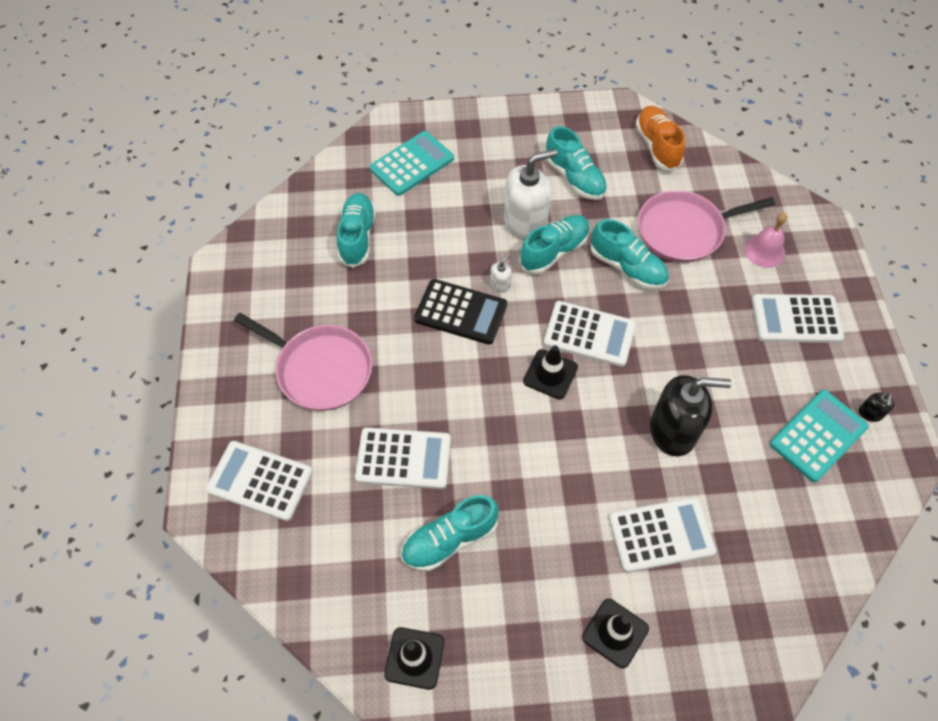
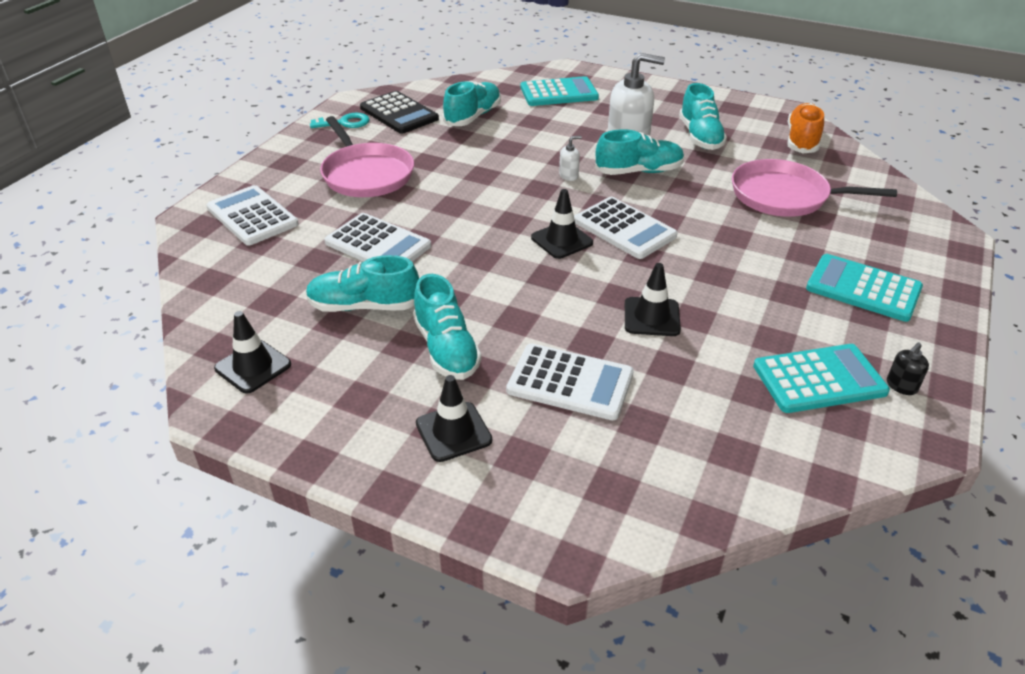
camera: 30 degrees right, 20 degrees down
black calculator [414,279,507,345] -> black calculator moved to [360,91,439,134]
turquoise shoe [590,219,669,289] -> turquoise shoe moved to [413,274,481,380]
black soap dispenser [650,375,731,456] -> black traffic cone [625,263,681,336]
pink bell [744,213,787,268] -> none
white calculator [752,294,844,343] -> turquoise calculator [806,254,923,322]
none -> turquoise key [310,113,369,128]

